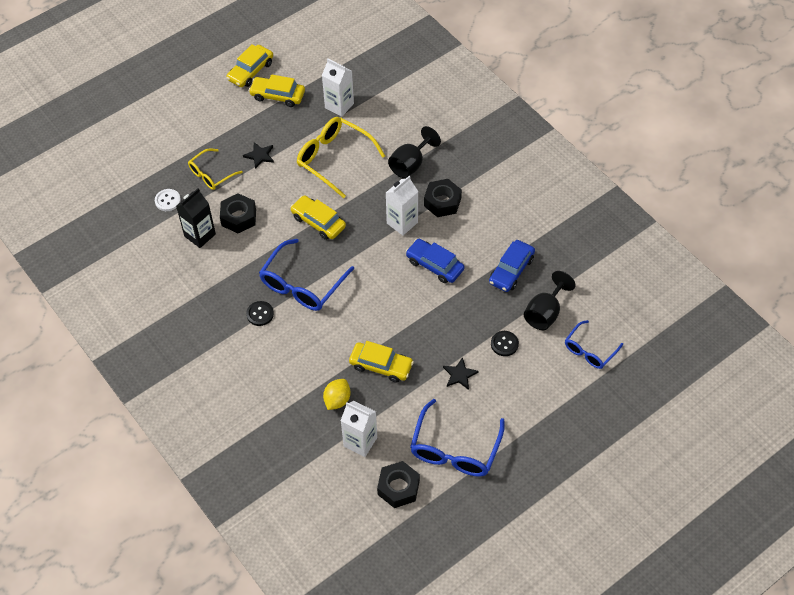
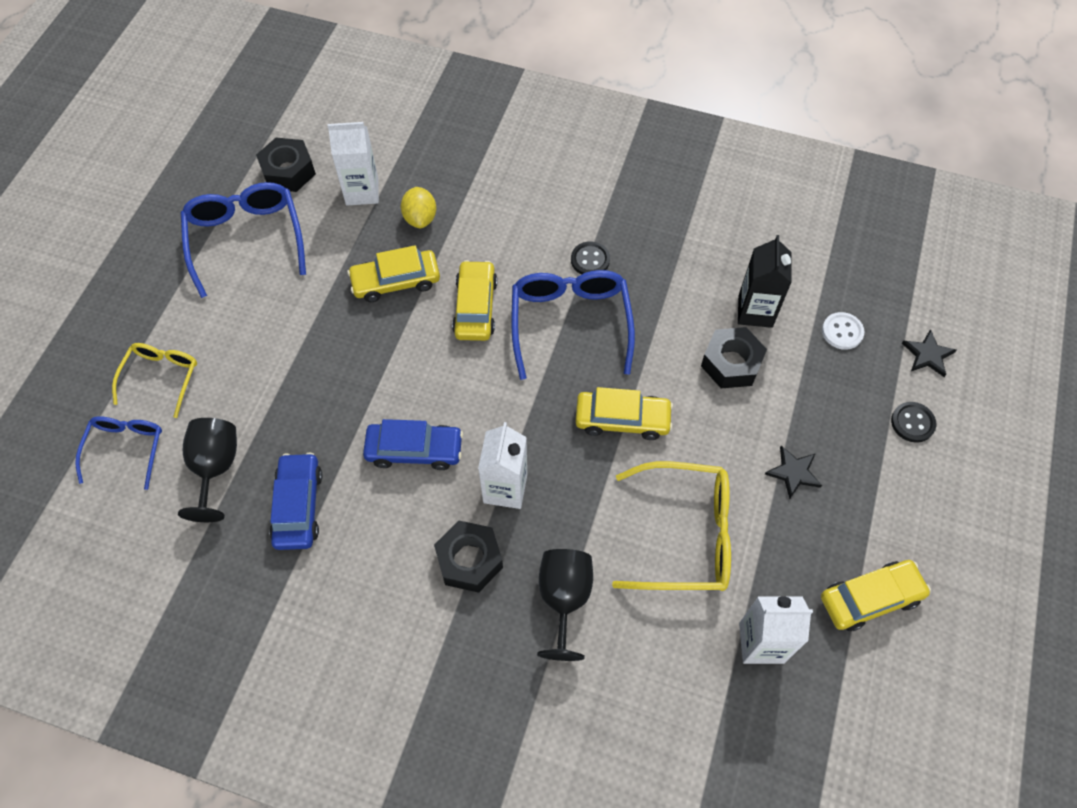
camera: 145 degrees right, 5 degrees up
yellow glasses [188,148,243,190] -> yellow glasses moved to [112,343,197,418]
yellow car [226,44,273,87] -> yellow car moved to [452,260,497,341]
black star [443,357,479,390] -> black star moved to [902,329,957,377]
black button [491,331,519,356] -> black button moved to [891,402,936,443]

